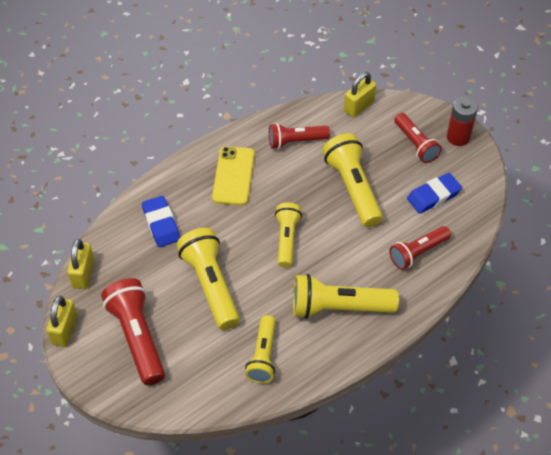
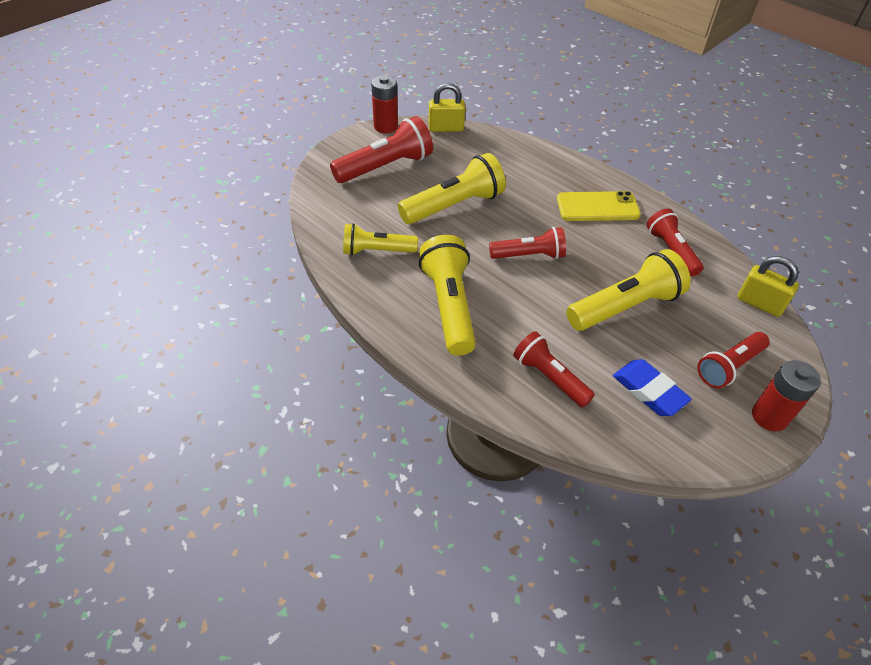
camera: 80 degrees right, 5 degrees down
yellow padlock [46,296,77,347] -> red battery [371,75,398,133]
blue eraser [142,196,180,247] -> none
yellow flashlight [275,203,302,267] -> red flashlight [489,227,566,259]

